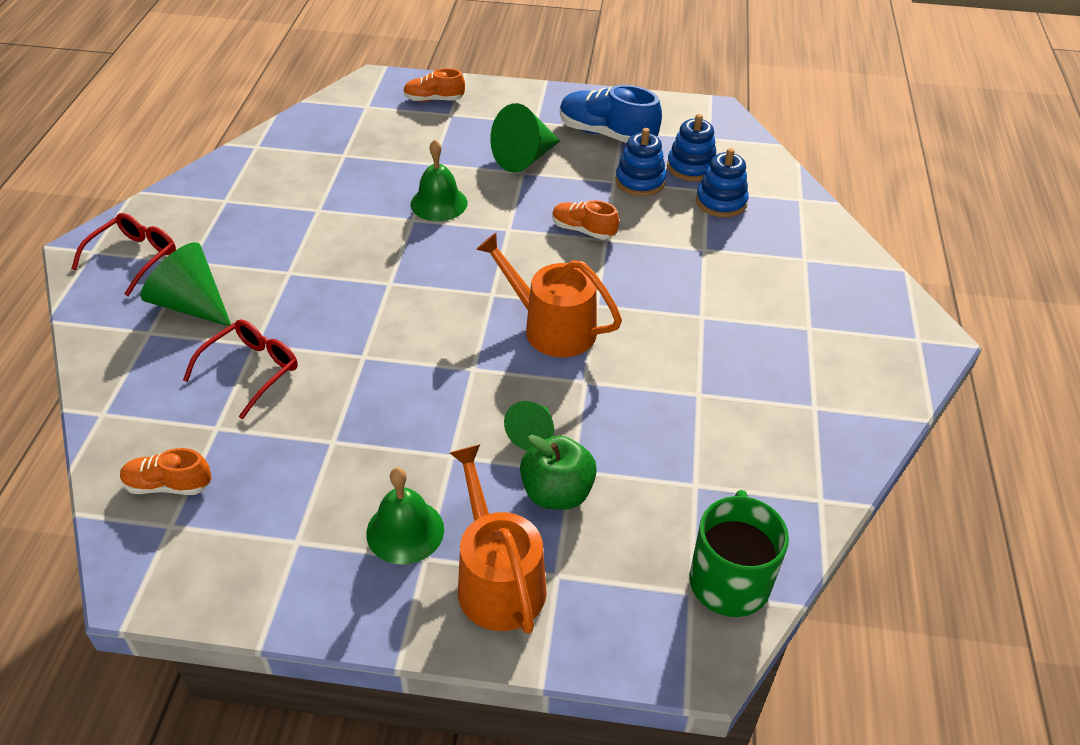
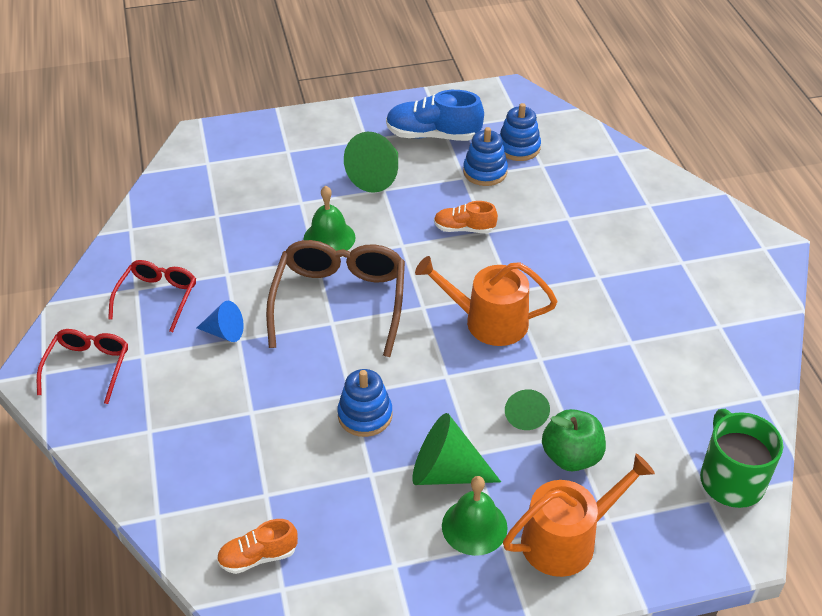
camera: 20 degrees left, 0 degrees up
green cone [141,242,231,326] -> green cone moved to [412,413,501,485]
red glasses [183,320,298,419] -> red glasses moved to [108,260,196,332]
orange shoe [403,68,465,102] -> none
orange watering can [450,445,547,634] -> orange watering can turned 105 degrees clockwise [503,454,655,577]
blue stacking toy [696,148,749,218] -> blue stacking toy moved to [337,369,393,437]
none -> blue cone [197,301,244,342]
none -> brown glasses [266,240,405,357]

